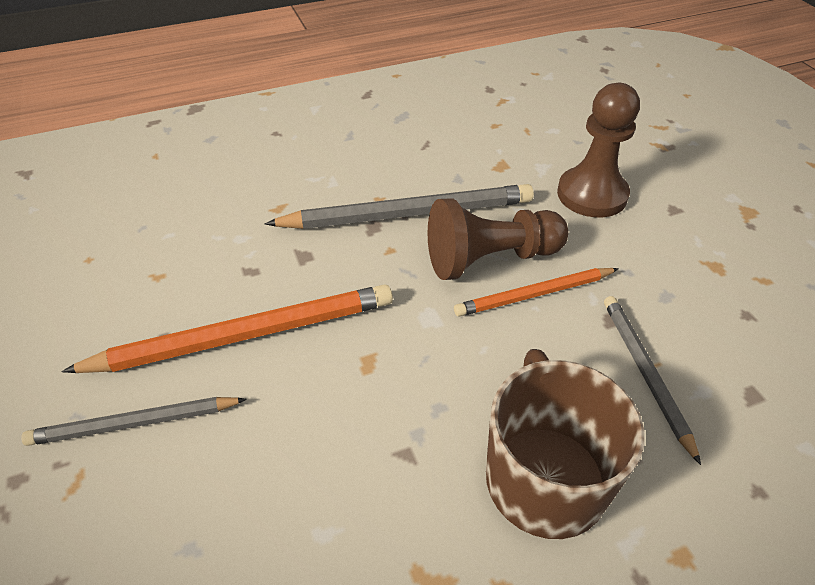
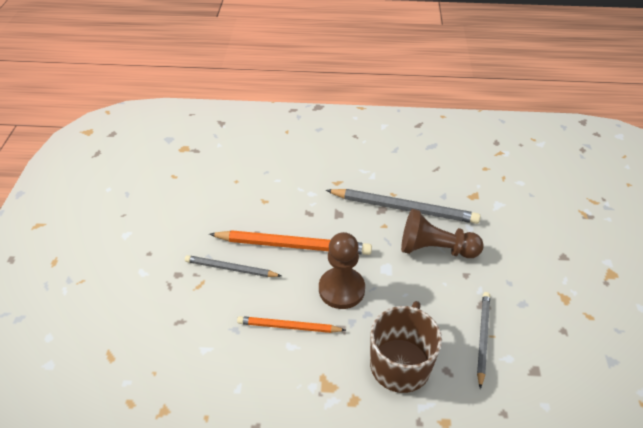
camera: 25 degrees right, 0 degrees up
orange pencil [454,268,619,317] -> orange pencil moved to [237,316,346,333]
brown pawn [557,83,640,217] -> brown pawn moved to [319,232,365,309]

